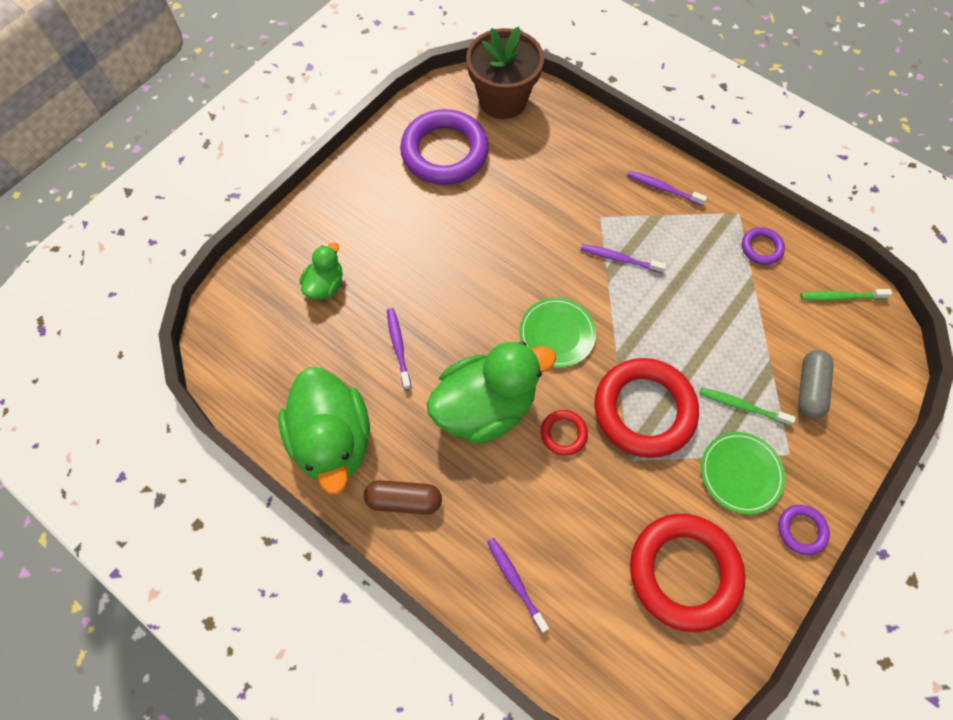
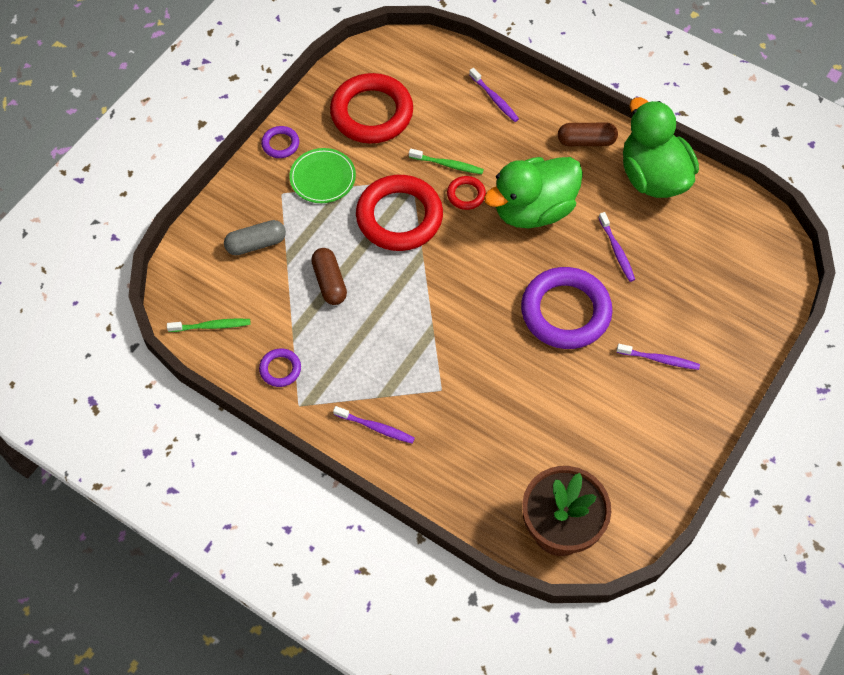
camera: 175 degrees right, 5 degrees down
green duck [300,243,343,300] -> none
purple ring [400,109,489,185] -> purple ring moved to [521,267,612,349]
green plate [519,298,596,368] -> none
purple toothbrush [581,244,666,273] -> purple toothbrush moved to [617,344,700,370]
green toothbrush [700,387,796,426] -> green toothbrush moved to [409,149,484,174]
grey capsule [798,350,834,419] -> grey capsule turned 60 degrees clockwise [224,220,286,255]
none -> brown capsule [311,248,347,305]

